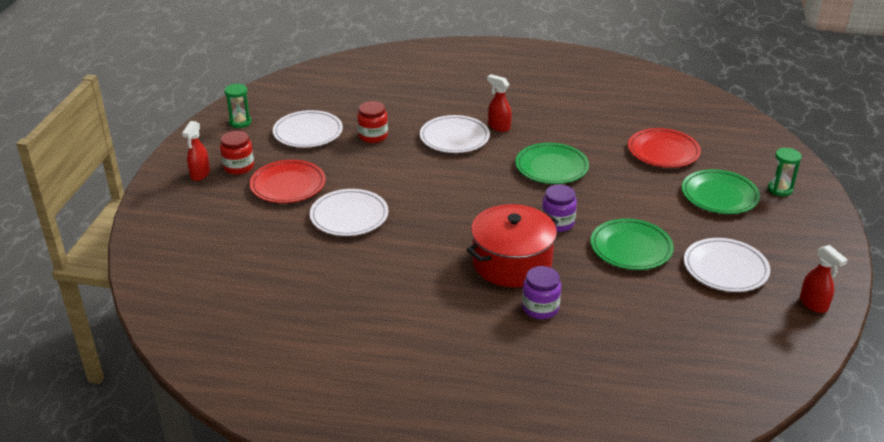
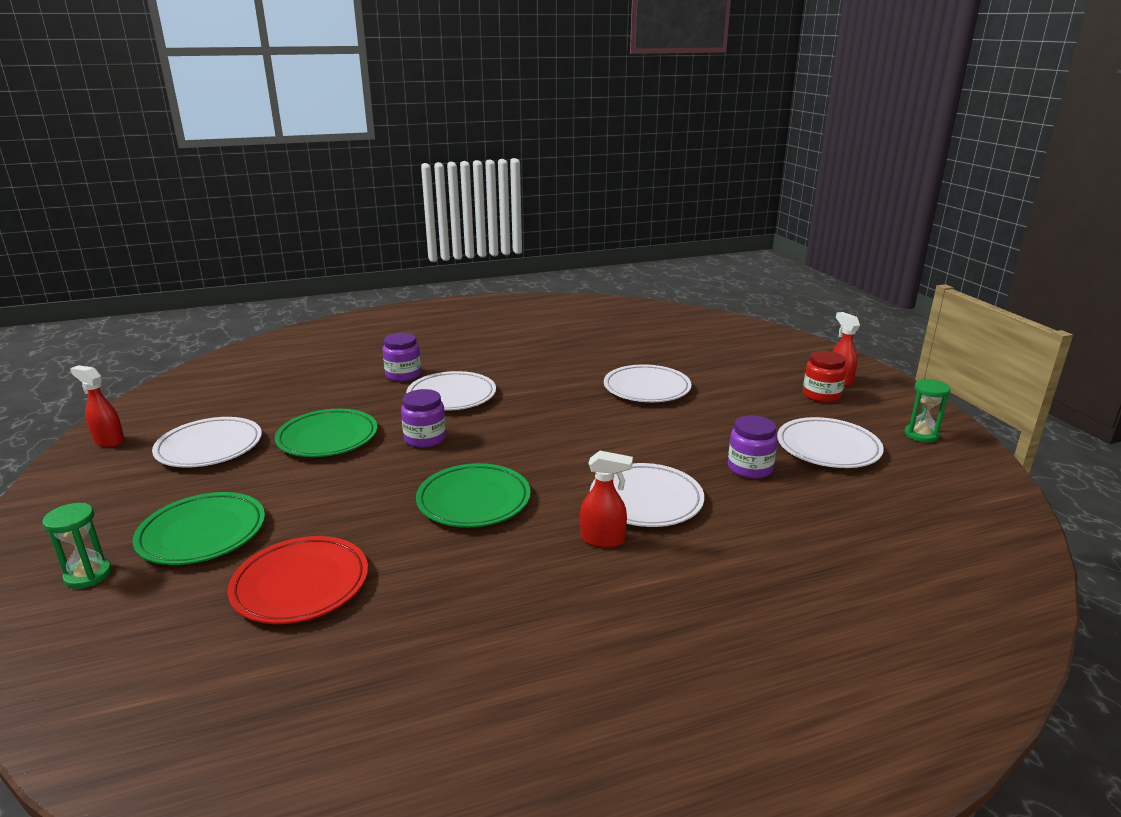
camera: 150 degrees right, 10 degrees down
red plate [250,160,326,203] -> none
red jar [357,101,388,143] -> purple jar [728,415,778,479]
red pot [466,204,559,287] -> white plate [406,371,496,411]

